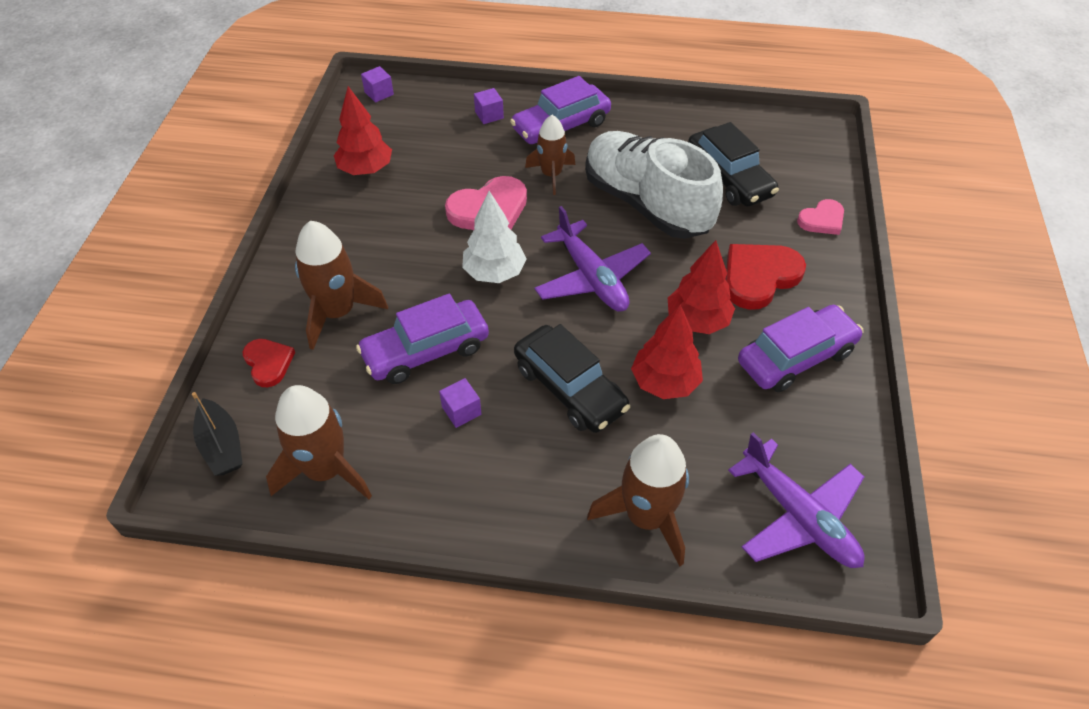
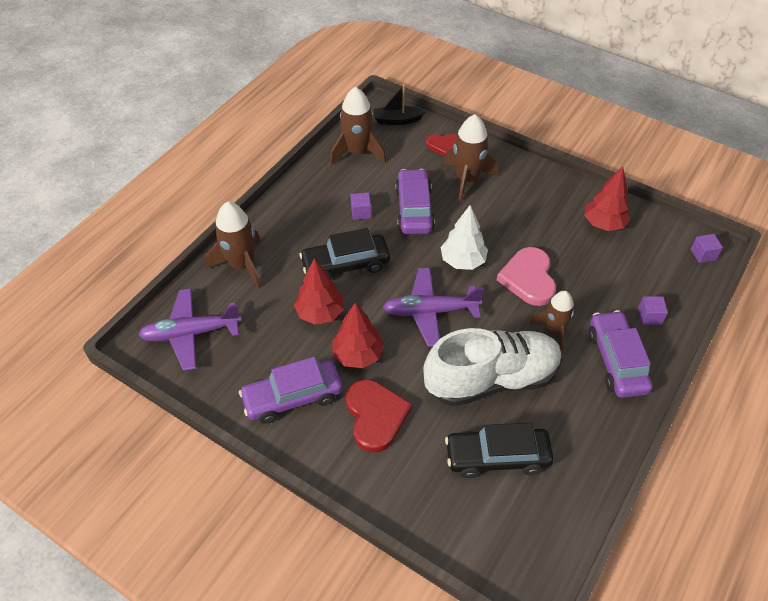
camera: 115 degrees right, 0 degrees up
purple car [738,305,863,392] -> purple car turned 75 degrees clockwise [239,357,342,423]
pink heart [797,199,844,235] -> none

